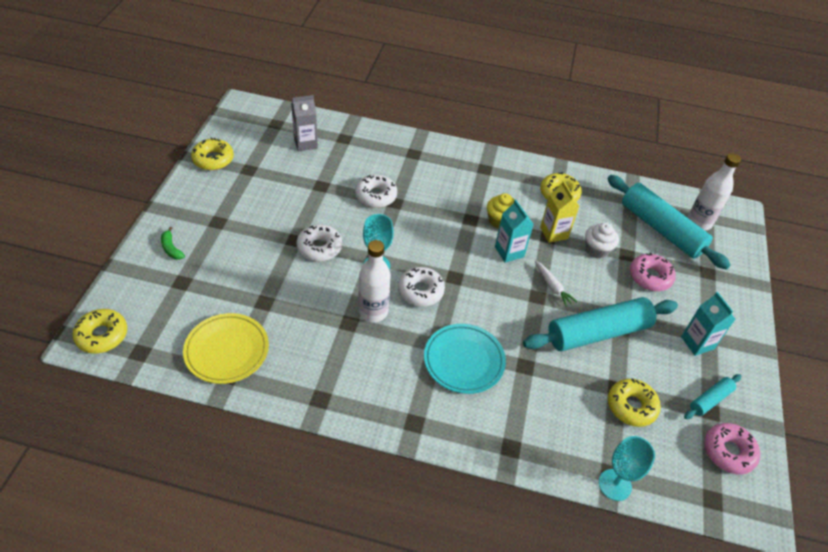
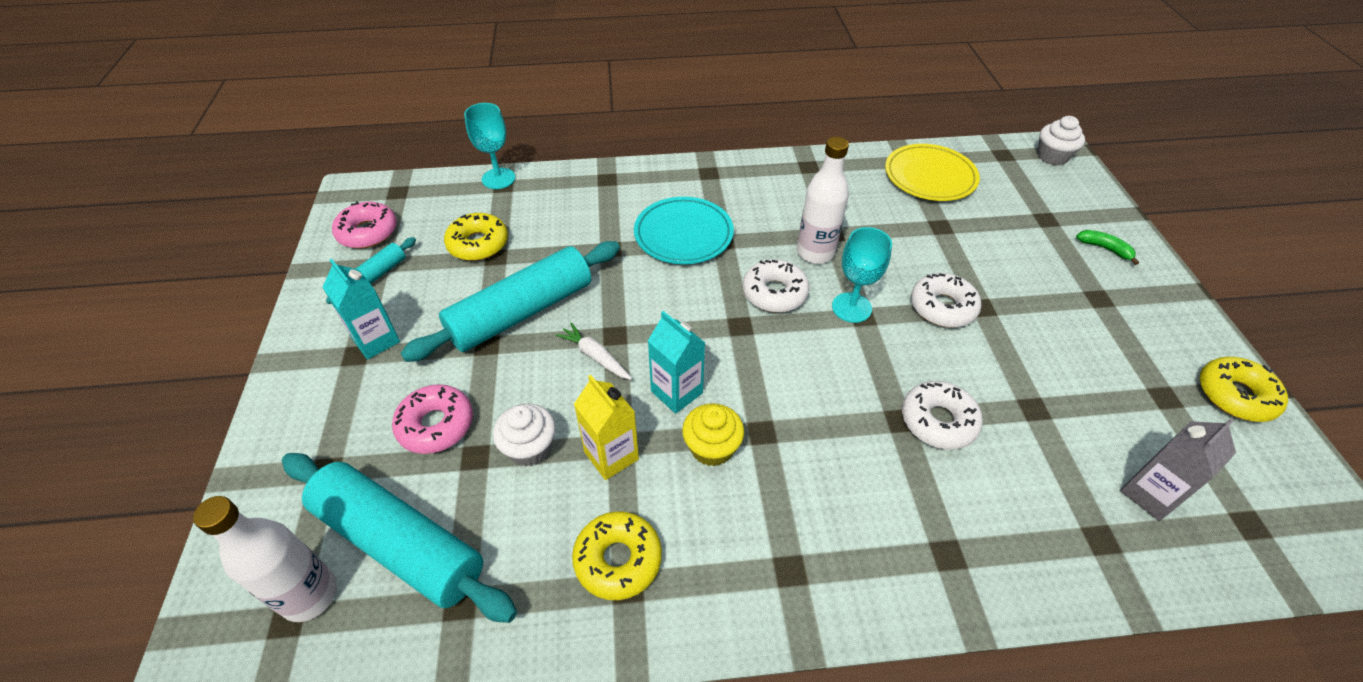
camera: 165 degrees right, 0 degrees up
yellow donut [72,309,127,354] -> white cupcake [1038,116,1085,165]

